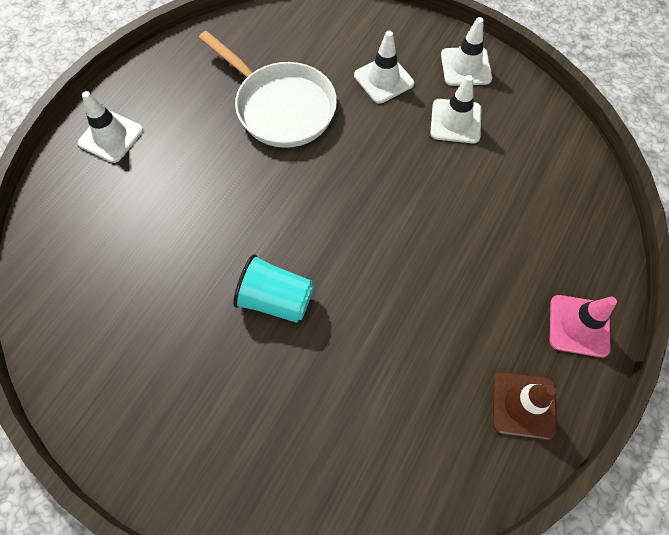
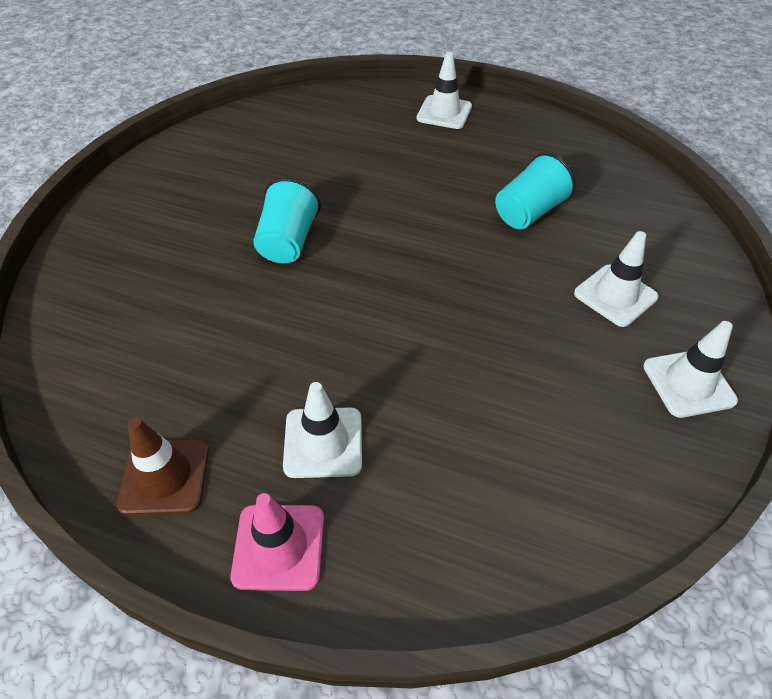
camera: 80 degrees right, 15 degrees down
white pan [199,31,337,148] -> turquoise cup [495,153,576,229]
white traffic cone [430,75,482,143] -> white traffic cone moved to [283,382,362,478]

